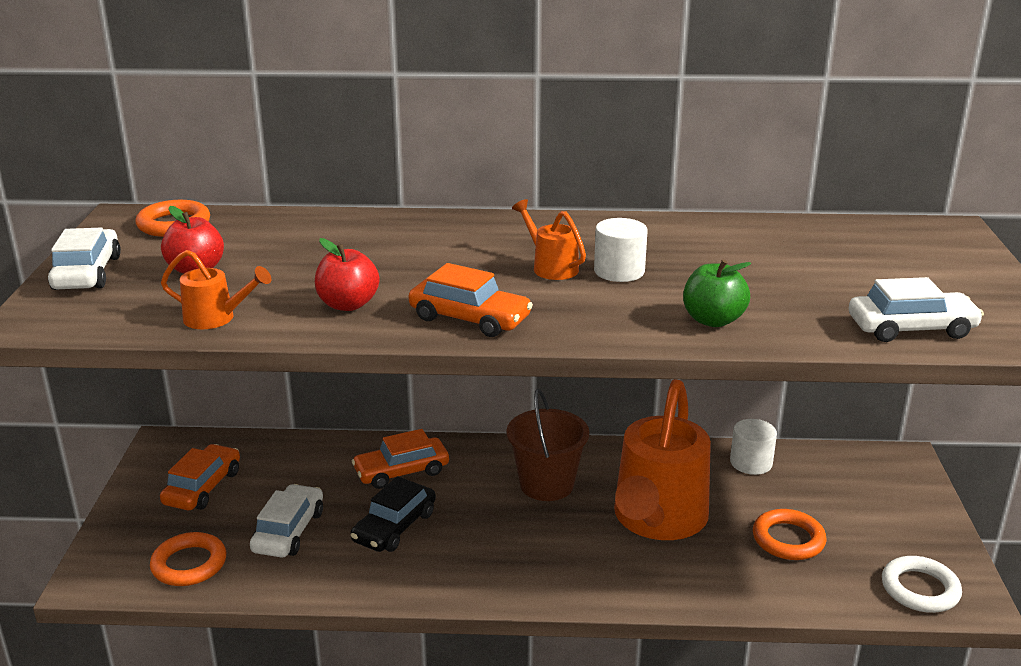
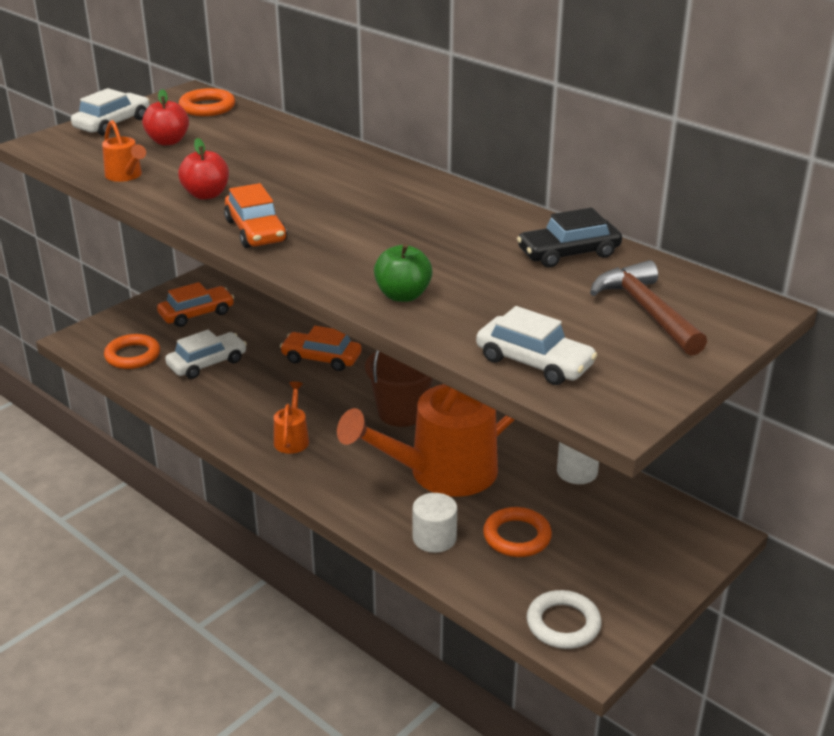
camera: 40 degrees right, 5 degrees up
black car [351,476,436,552] -> black car moved to [517,208,622,268]
orange watering can [512,199,586,280] -> orange watering can moved to [274,381,309,454]
white cylinder [594,218,648,282] -> white cylinder moved to [413,493,457,553]
none -> brown hammer [590,260,707,356]

